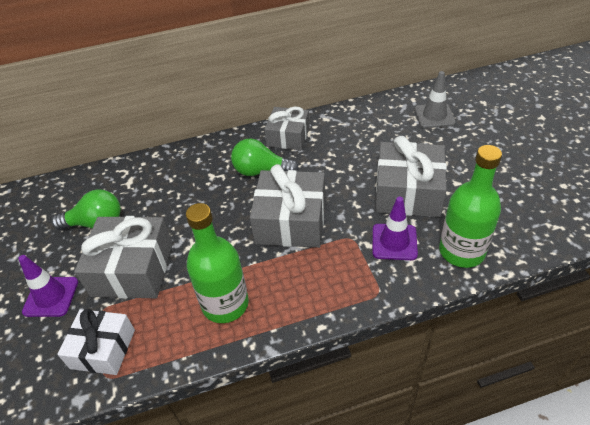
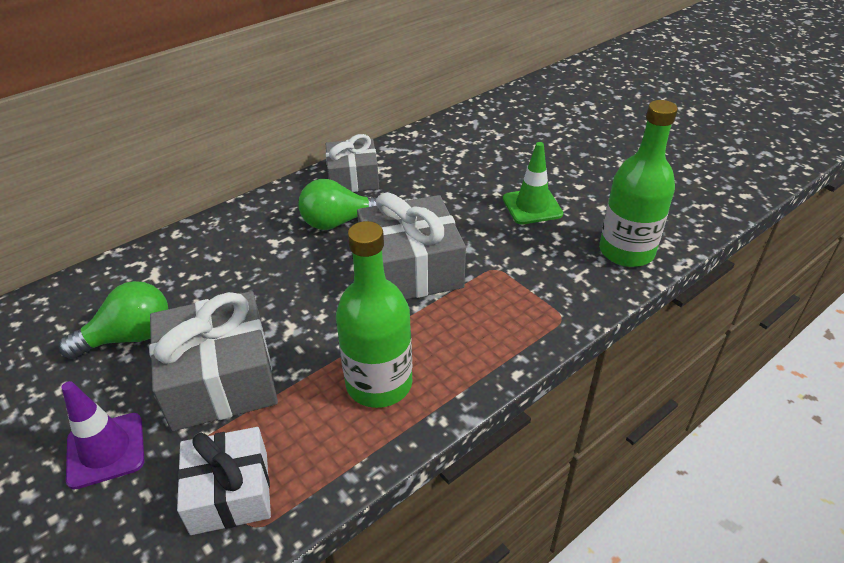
camera: 25 degrees left, 5 degrees down
purple traffic cone [373,197,418,260] -> none
grey gift [375,136,447,217] -> green traffic cone [503,142,563,224]
grey traffic cone [415,71,456,128] -> none

